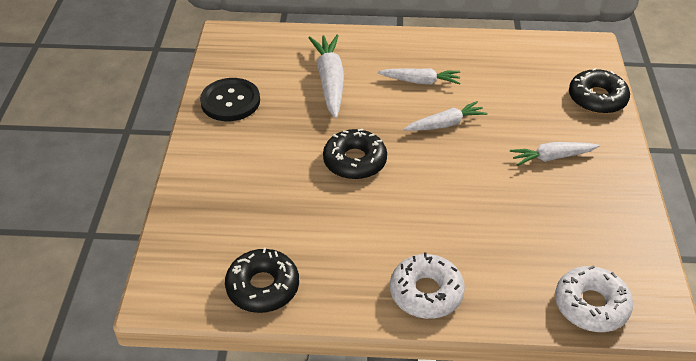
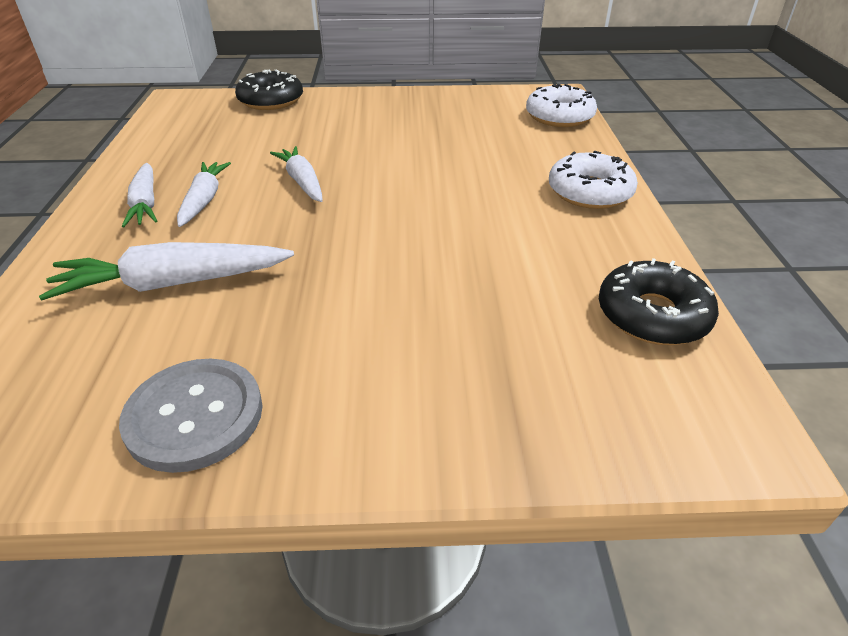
camera: 95 degrees left, 5 degrees down
black button [200,78,260,121] -> grey button [119,359,263,473]
black donut [323,129,387,180] -> none
white carrot [510,142,600,166] -> white carrot moved to [122,163,157,227]

